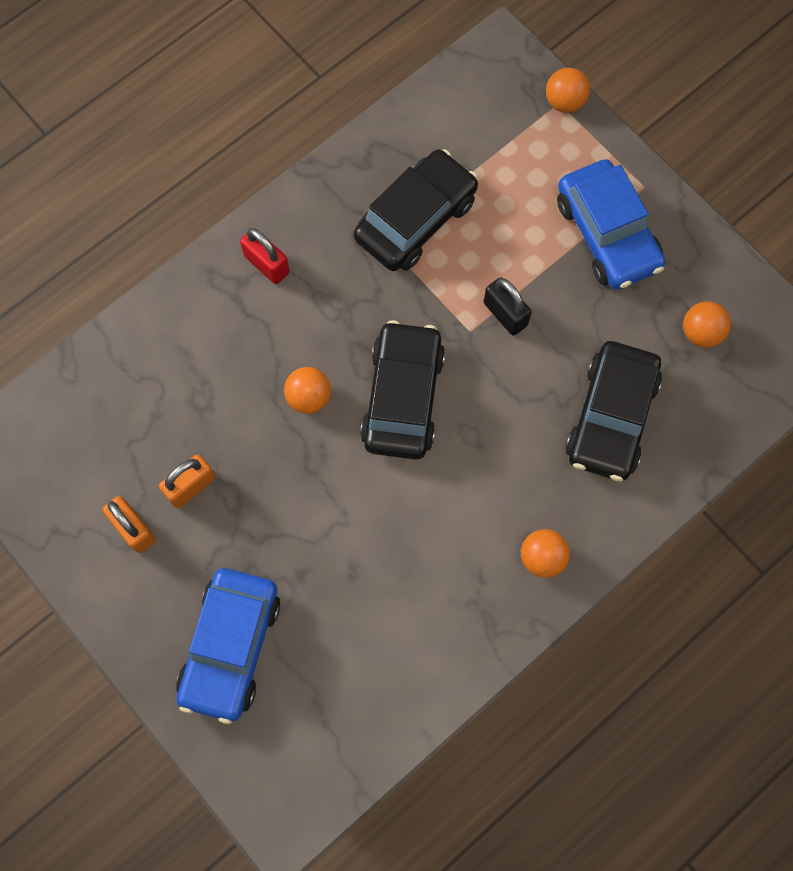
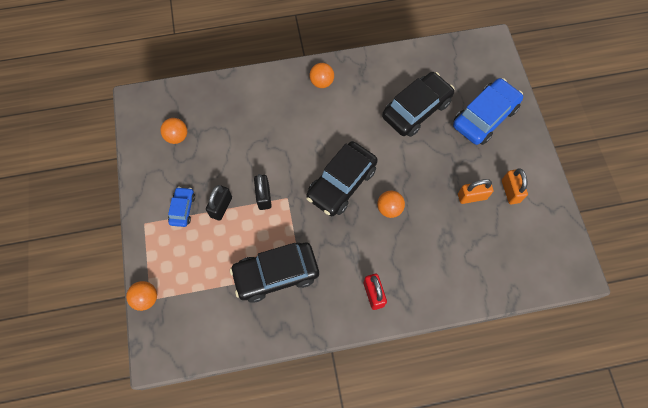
camera: 150 degrees left, 5 degrees down
blue car [557,159,665,290] -> blue car [168,187,195,227], size x0.51
black car [565,341,662,482] -> black car moved to [382,72,455,137]
none -> black padlock [206,185,232,221]

